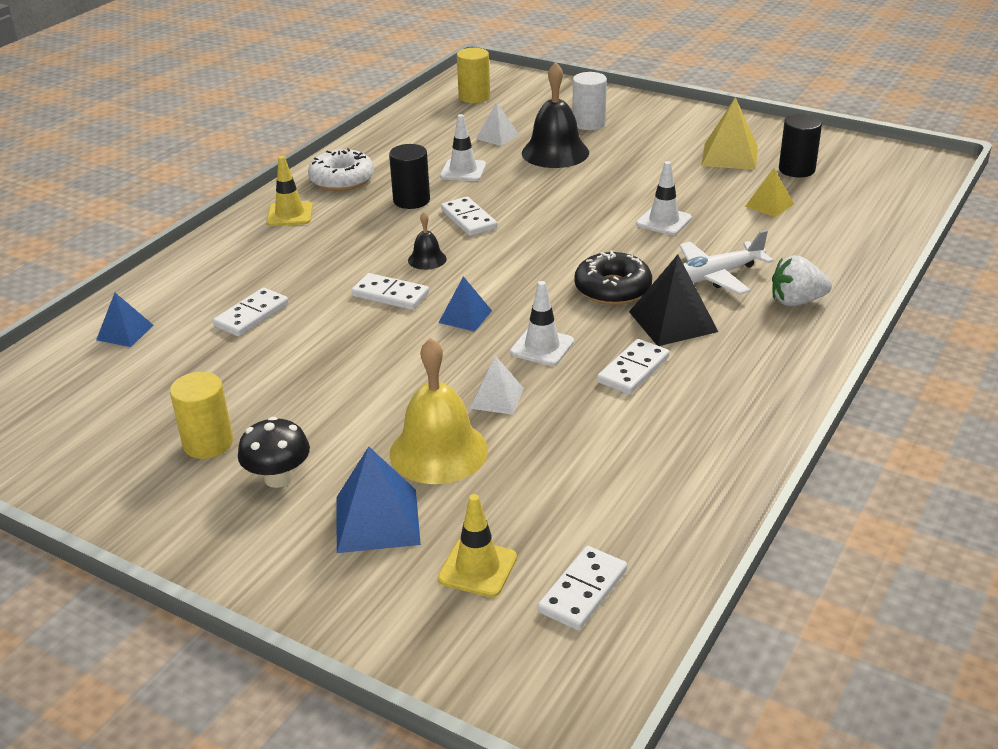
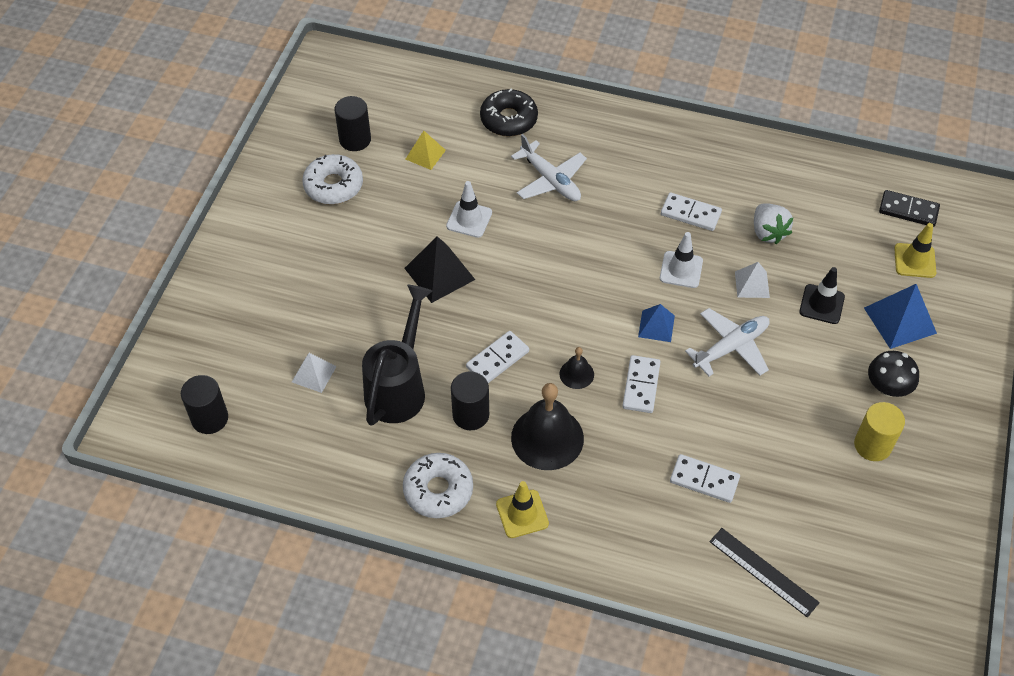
camera: 105 degrees left, 20 degrees up
blue pyramid [96,293,154,347] -> black ruler [709,528,820,617]
yellow bell [390,338,488,484] -> black traffic cone [799,267,845,324]
white traffic cone [440,114,486,181] -> black watering can [362,285,432,426]
yellow cylinder [457,48,490,103] -> black cylinder [181,375,228,434]
black bell [522,62,589,168] -> black bell moved to [511,383,584,470]
white domino [538,546,627,630] -> black domino [879,190,940,227]
white cylinder [572,72,607,130] -> none
black donut [574,250,652,305] -> black donut moved to [480,89,538,137]
black pyramid [629,255,718,346] -> black pyramid moved to [404,236,475,303]
yellow pyramid [701,97,758,170] -> white donut [302,154,363,205]
white strawberry [772,255,832,306] -> white strawberry moved to [754,203,794,244]
none -> white plane [685,308,770,376]

